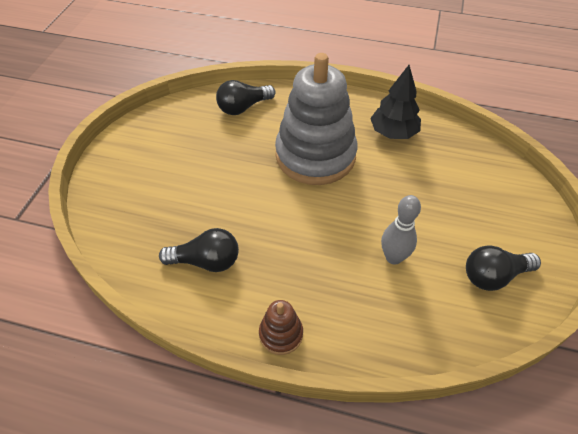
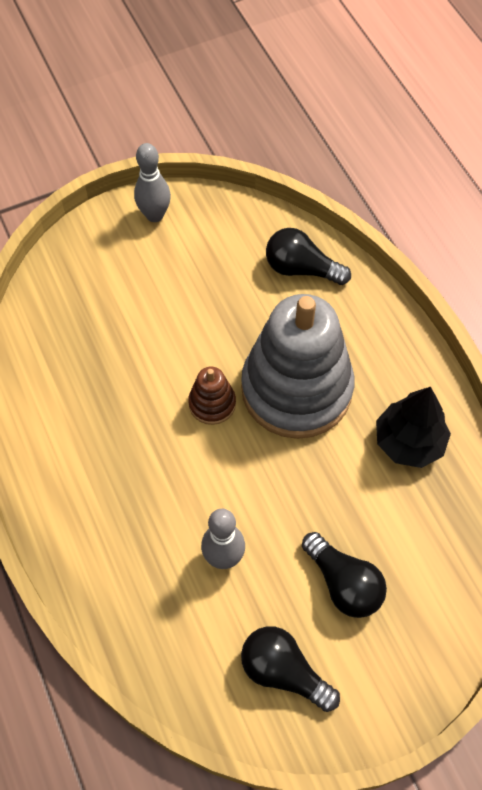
camera: 50 degrees right, 10 degrees up
black light bulb [159,228,239,272] -> black light bulb moved to [302,532,387,618]
brown stacking toy [259,300,303,355] -> brown stacking toy moved to [188,367,236,425]
none -> grey bowling pin [134,143,171,222]

